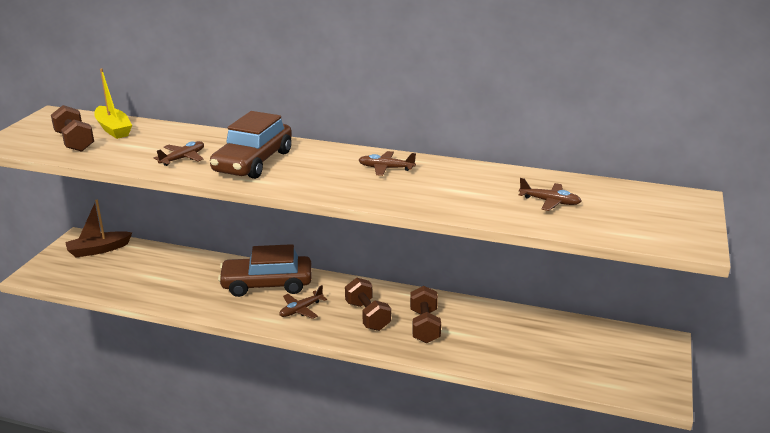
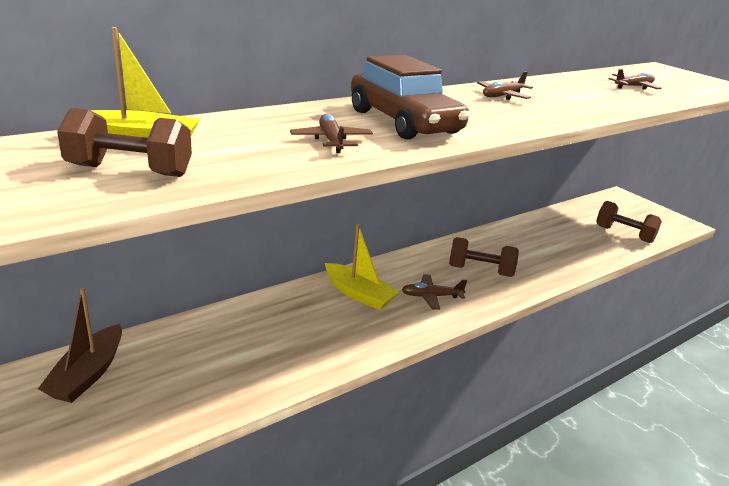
camera: 55 degrees left, 0 degrees up
brown car [218,244,312,297] -> yellow boat [325,224,399,310]
brown plane [279,285,327,319] -> brown plane turned 90 degrees clockwise [401,275,467,310]
brown dumbbell [410,286,441,343] -> brown dumbbell moved to [596,201,662,243]

